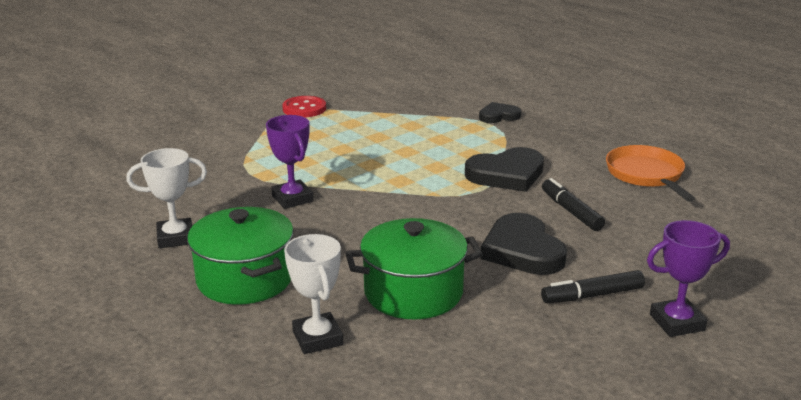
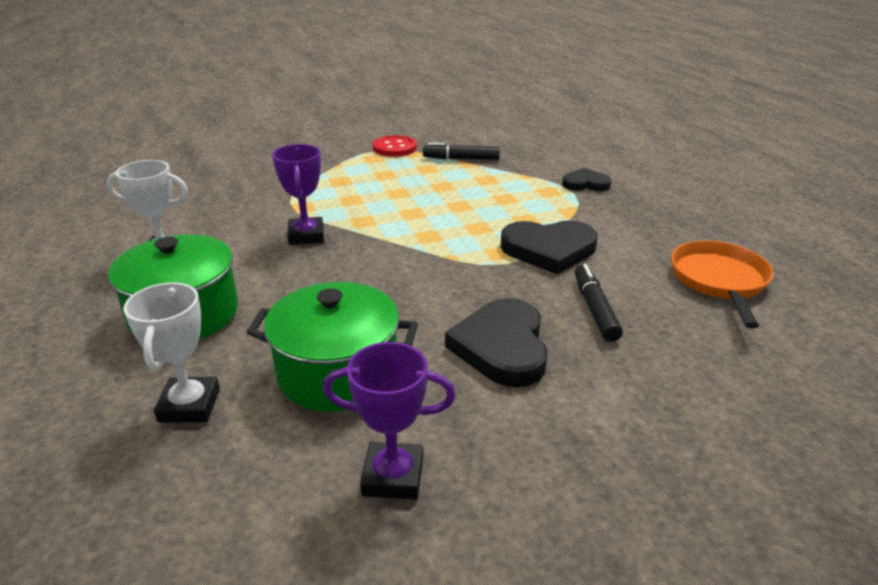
camera: 20 degrees right, 5 degrees up
black marker [541,270,645,303] -> black marker moved to [423,143,500,160]
purple trophy [647,220,730,337] -> purple trophy moved to [323,342,455,500]

